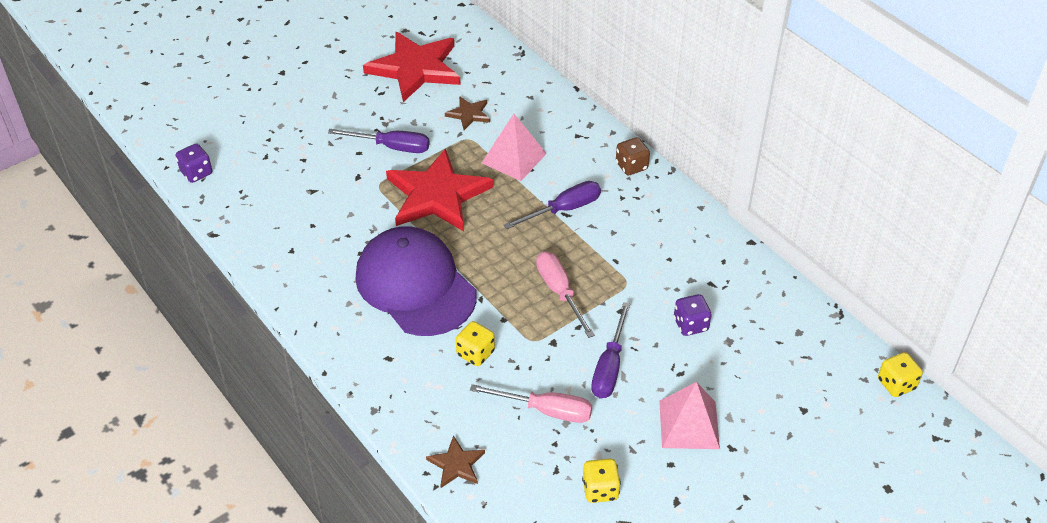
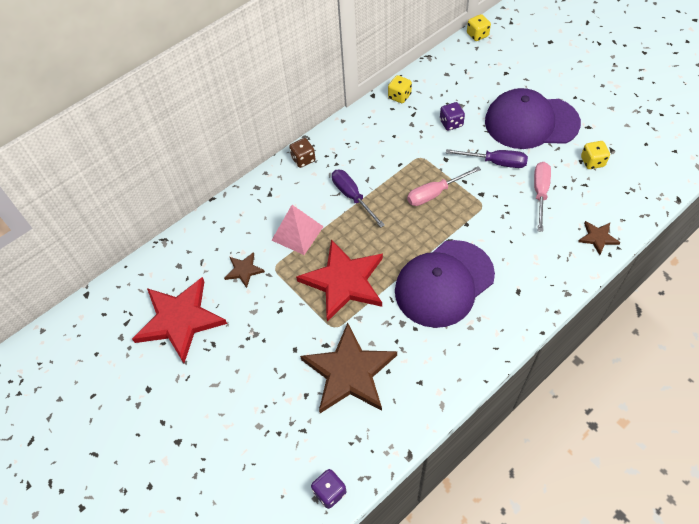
camera: 90 degrees left, 10 degrees up
purple screwdriver [328,129,430,153] -> none
yellow dice [456,321,495,366] -> yellow dice moved to [388,75,412,103]
pink pyramid [659,382,720,449] -> purple cap [485,88,581,149]
none -> brown star [300,322,397,413]

